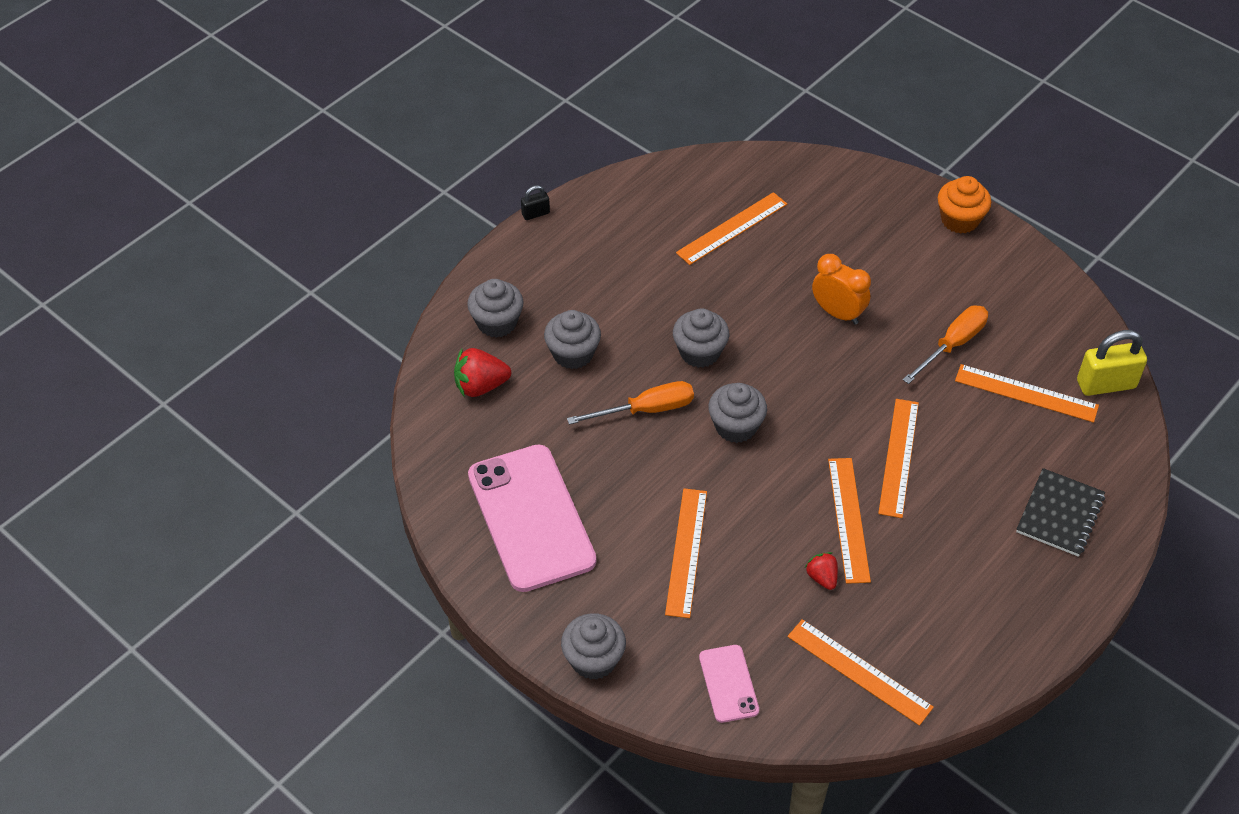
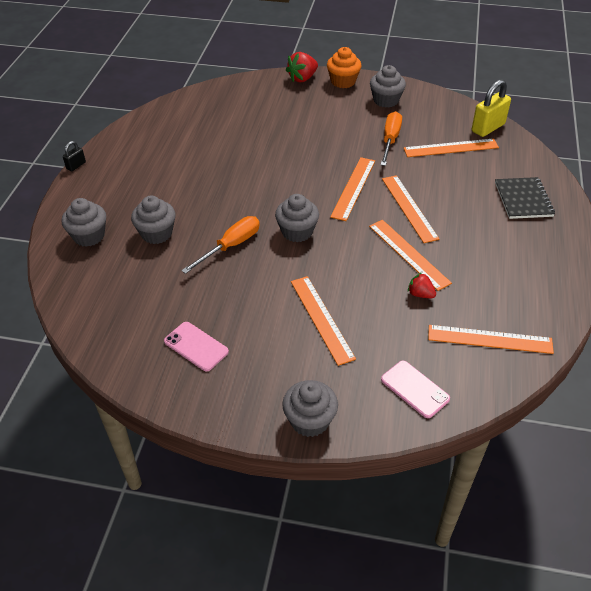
camera: 30 degrees left, 5 degrees down
red strawberry [454,348,511,397] -> red strawberry moved to [286,52,318,83]
pink phone [468,444,596,592] -> pink phone [164,322,229,371], size x0.47
grey cupcake [673,308,729,368] -> grey cupcake moved to [370,65,406,108]
orange ruler [676,192,787,265] -> orange ruler moved to [330,157,375,221]
orange clock [812,254,871,324] -> none

